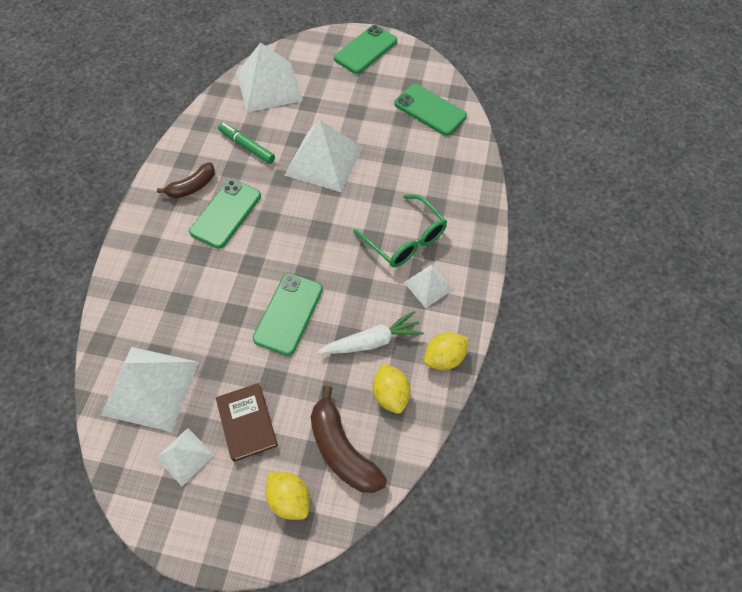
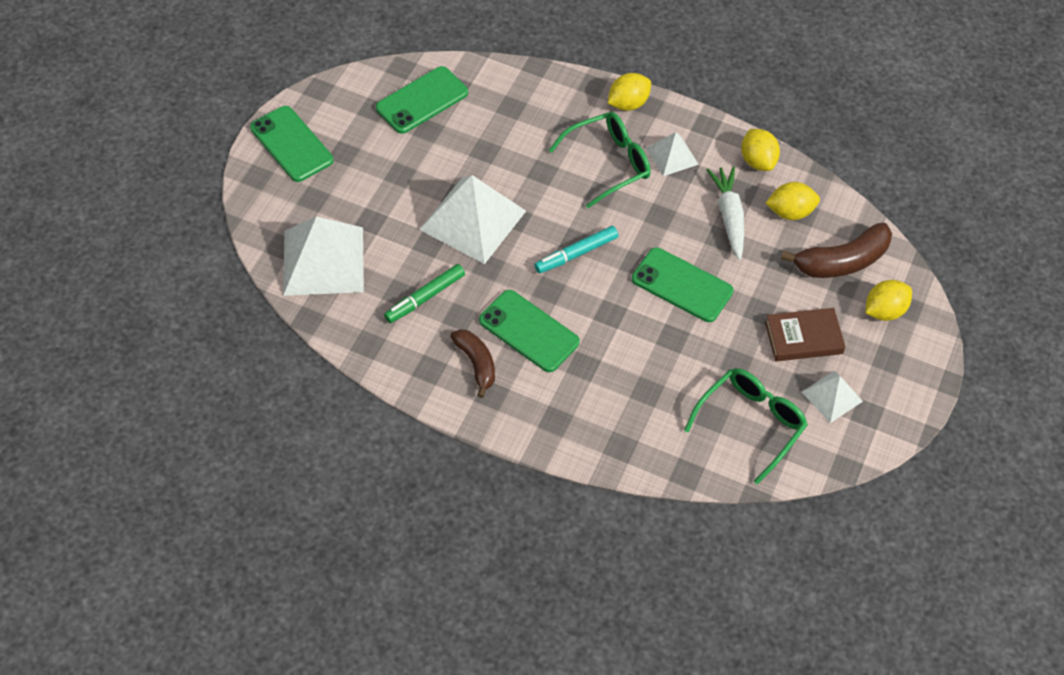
camera: 80 degrees left, 5 degrees down
white pyramid [101,347,199,432] -> green glasses [684,368,808,484]
none -> turquoise marker [534,226,618,273]
none -> yellow lemon [608,73,651,111]

